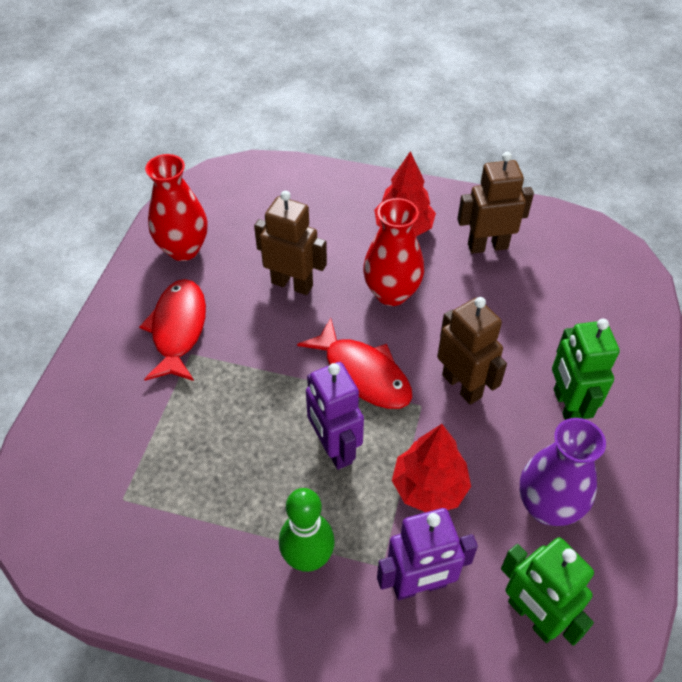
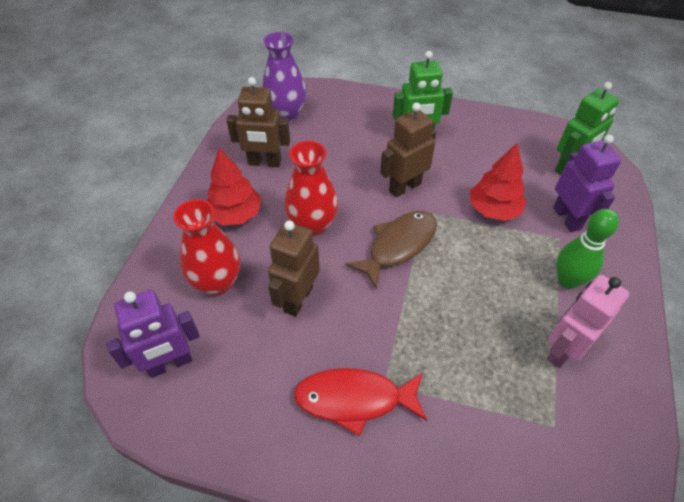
camera: 90 degrees left, 0 degrees up
red vase [145,154,208,261] -> red vase moved to [173,199,240,296]
red fish [297,318,412,409] -> brown fish [345,211,437,289]
purple robot [306,362,364,470] -> purple robot moved to [106,290,200,378]
brown robot [457,152,534,254] -> brown robot turned 75 degrees counterclockwise [226,77,290,167]
purple vase [520,418,606,526] -> purple vase moved to [262,32,306,122]
none -> pink robot [547,275,630,368]

